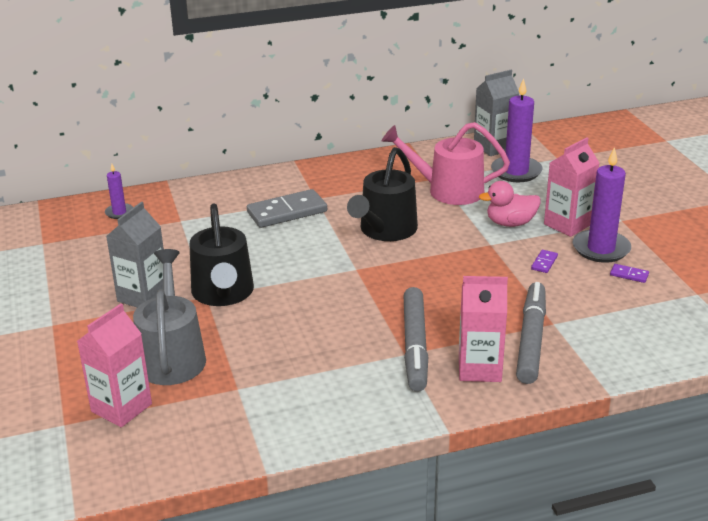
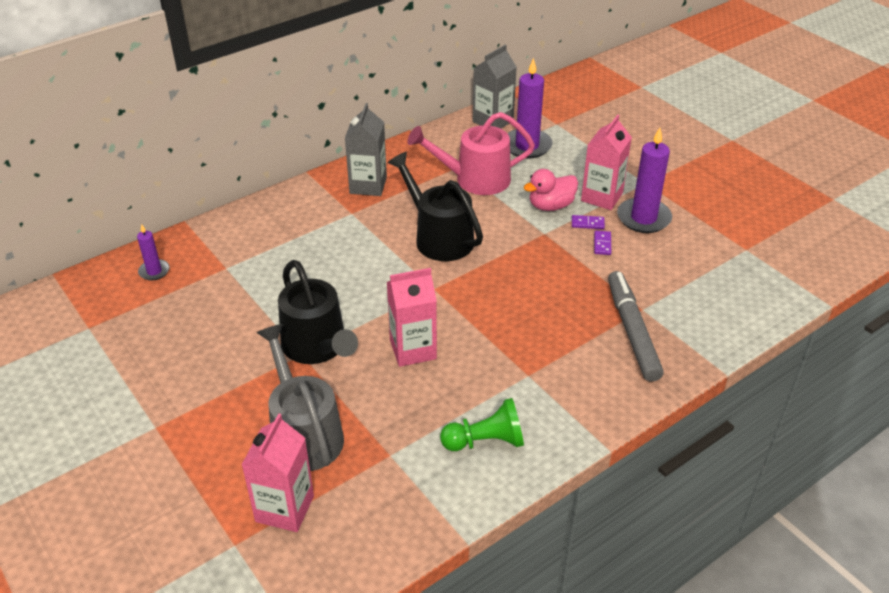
camera: 20 degrees left, 10 degrees up
grey carton [106,202,164,307] -> grey carton moved to [345,103,387,196]
grey domino [247,189,327,228] -> none
black watering can [347,147,418,241] -> black watering can turned 135 degrees clockwise [388,152,483,261]
grey marker [404,287,428,392] -> none
pink carton [459,276,508,382] -> pink carton moved to [387,268,437,367]
purple domino [610,264,649,283] -> purple domino moved to [572,215,605,229]
none -> green pawn [440,398,524,451]

